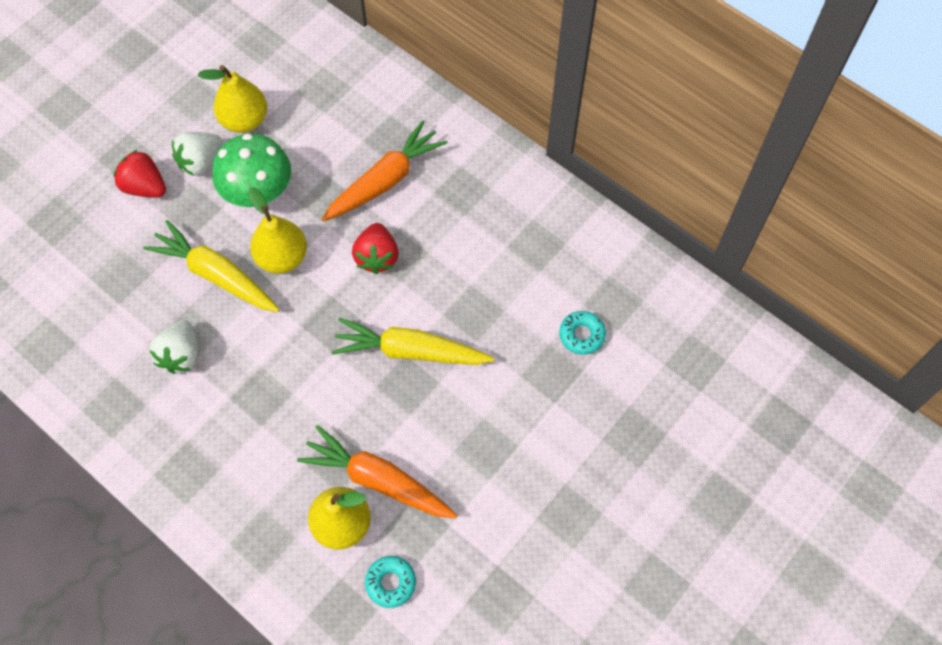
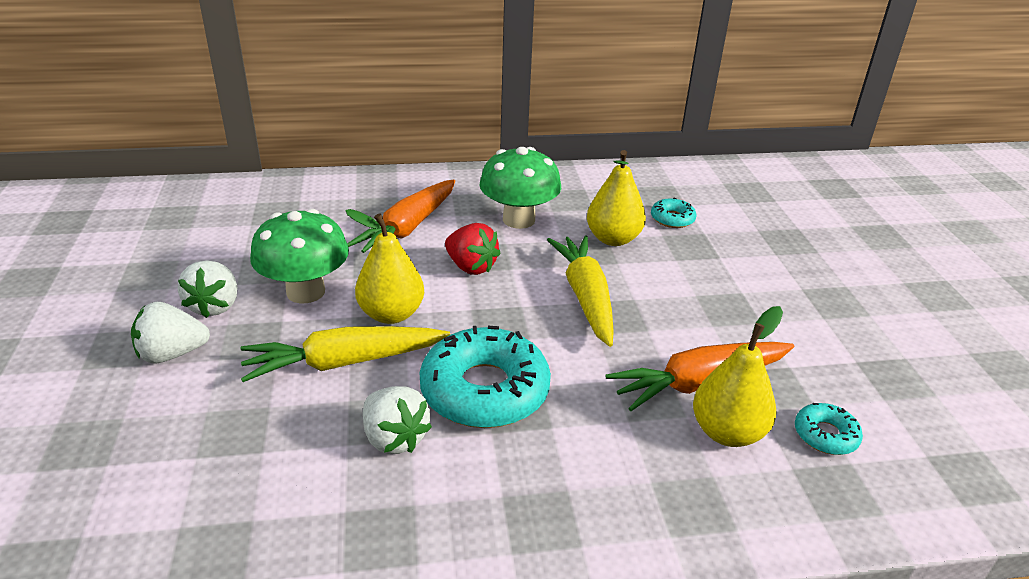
camera: 50 degrees left, 30 degrees down
red strawberry [114,150,166,198] -> white strawberry [131,302,210,363]
yellow pear [198,65,267,133] -> yellow pear moved to [587,150,646,246]
orange carrot [321,120,448,222] -> orange carrot turned 150 degrees counterclockwise [347,179,455,253]
yellow carrot [331,318,494,365] -> yellow carrot turned 120 degrees clockwise [547,235,614,347]
none -> turquoise donut [420,326,551,428]
none -> green mushroom [479,147,561,229]

